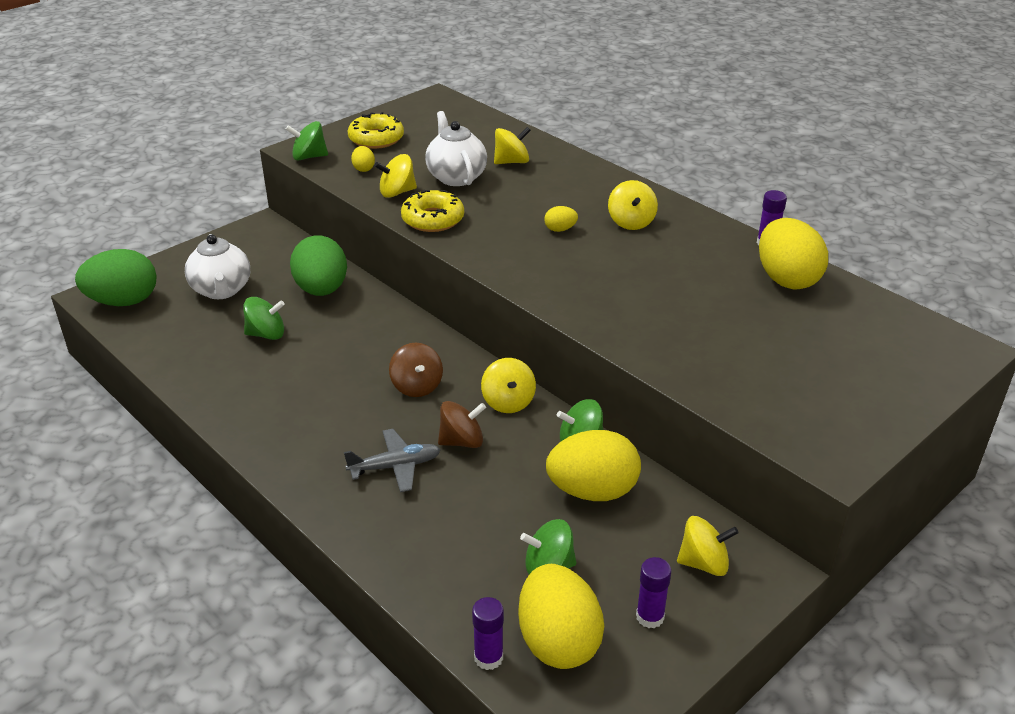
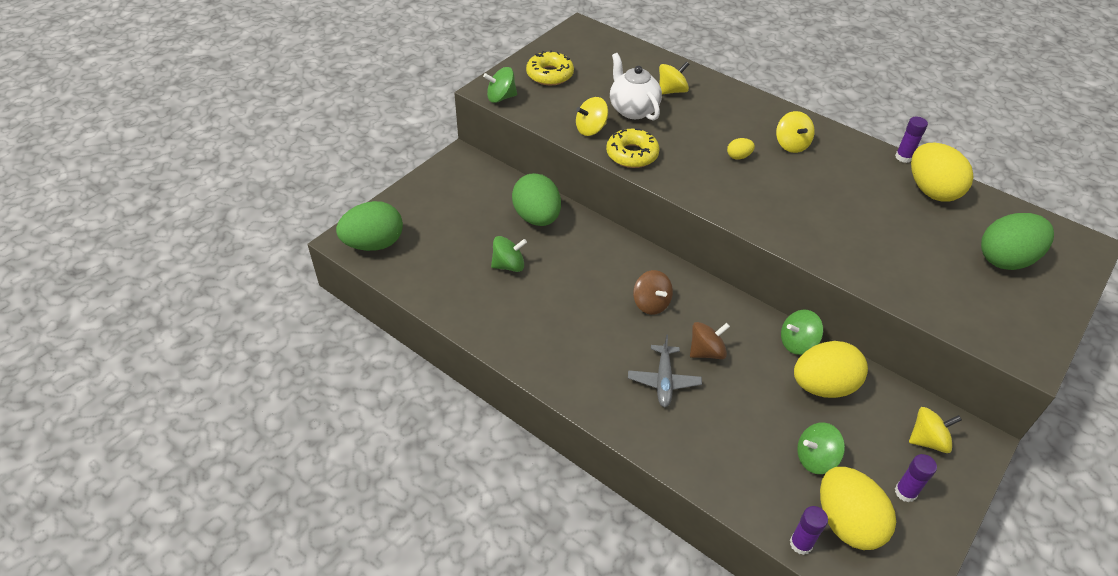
camera: 10 degrees left, 10 degrees up
white teapot [185,234,250,299] -> none
grey plane [344,429,440,492] -> grey plane turned 120 degrees clockwise [628,334,702,407]
yellow egg [351,146,375,172] -> none
yellow spinning top [481,358,536,413] -> none
none -> green egg [981,213,1054,270]

